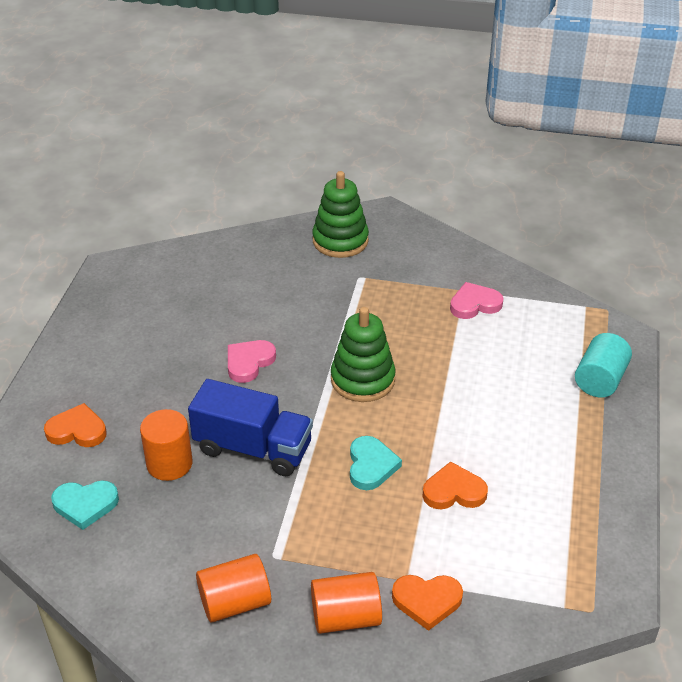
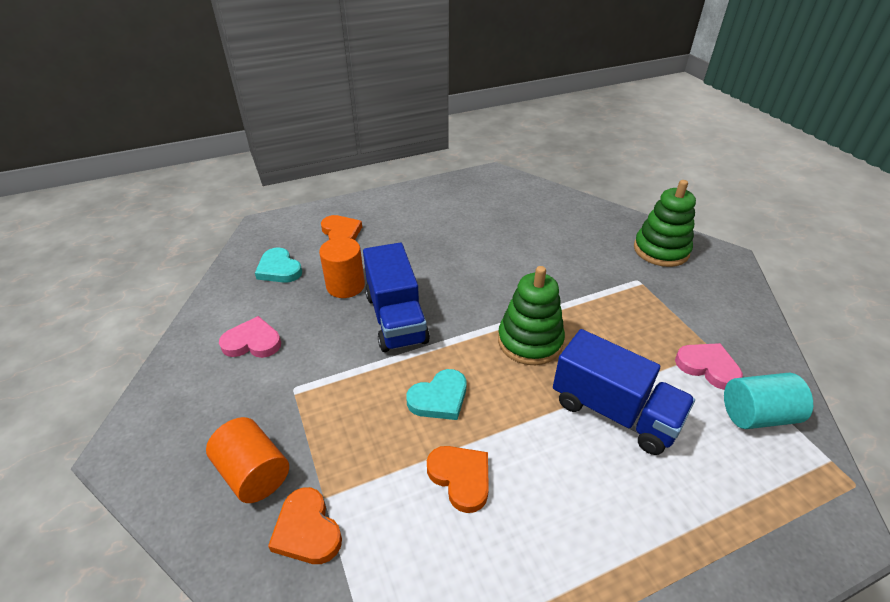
camera: 55 degrees right, 0 degrees up
orange cylinder [196,554,271,622] -> none
pink heart [228,340,276,383] -> pink heart moved to [219,316,281,358]
turquoise cylinder [575,333,632,398] -> turquoise cylinder moved to [724,373,813,429]
none -> blue truck [553,329,695,455]

